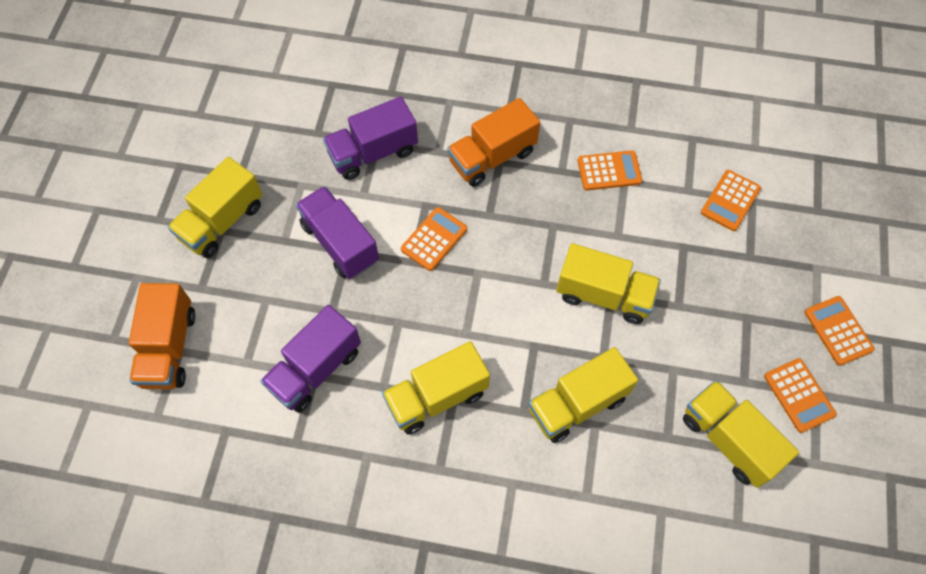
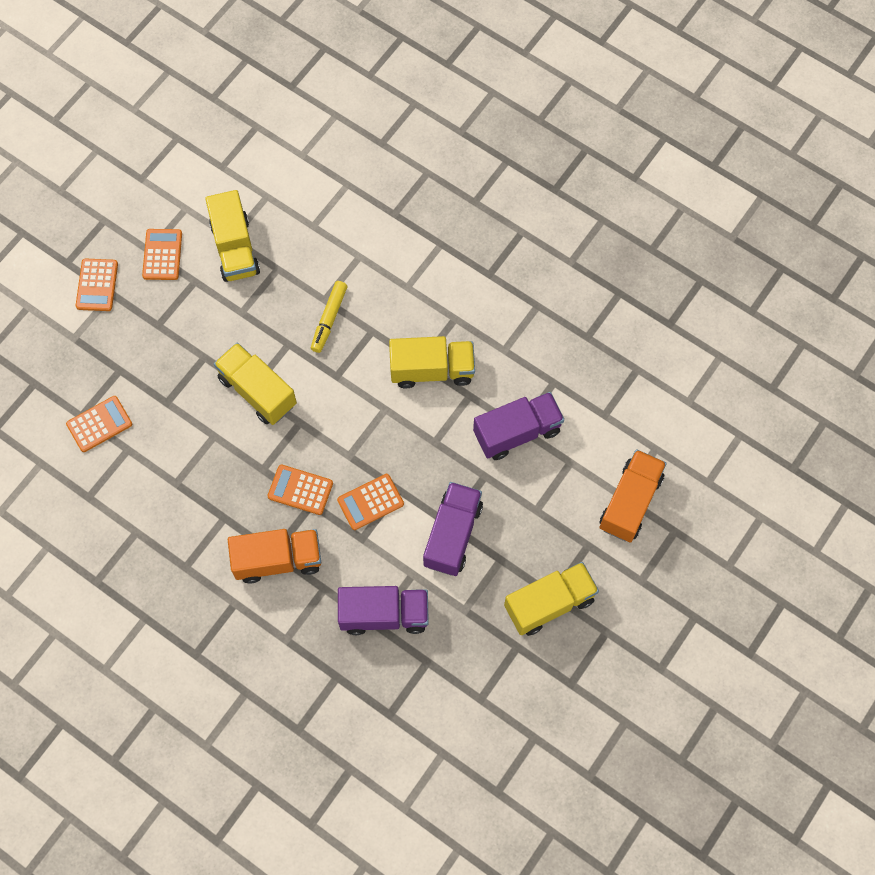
camera: 155 degrees left, 5 degrees up
purple truck [296,186,379,279] -> purple truck turned 150 degrees counterclockwise [423,482,483,576]
yellow truck [528,347,638,443] -> yellow marker [311,281,347,353]
orange calculator [577,150,642,191] -> orange calculator moved to [268,464,333,515]

